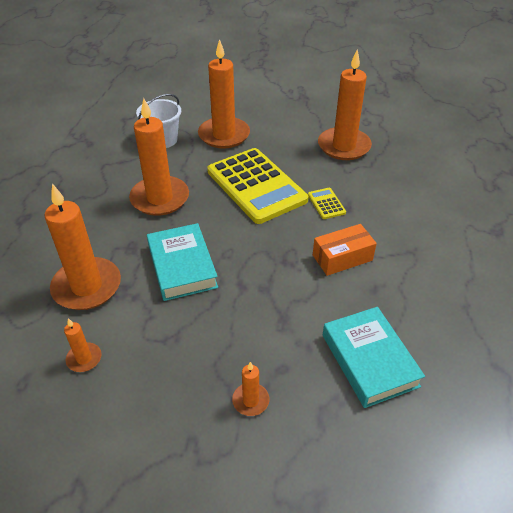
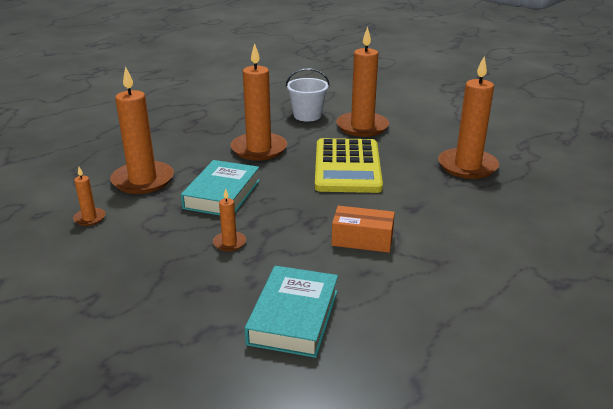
camera: 35 degrees right, 15 degrees down
orange candle [232,362,269,416] -> orange candle moved to [213,188,246,251]
yellow calculator [308,188,346,219] -> none

